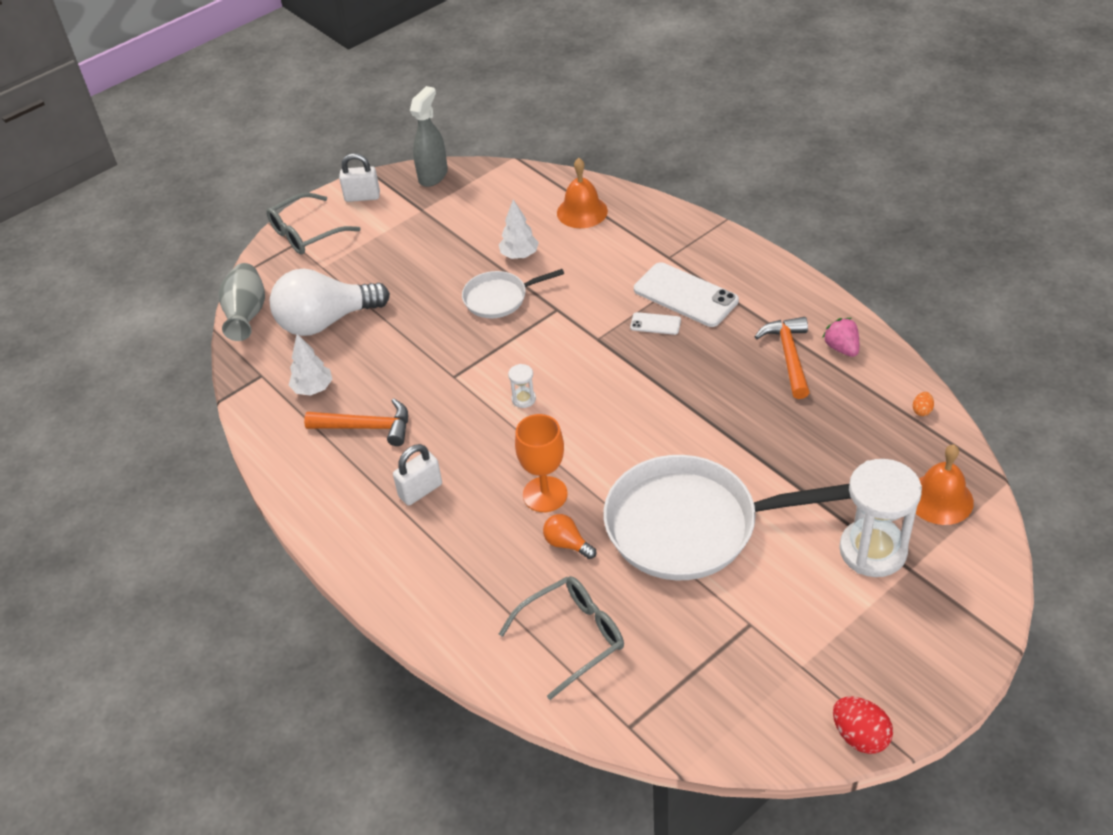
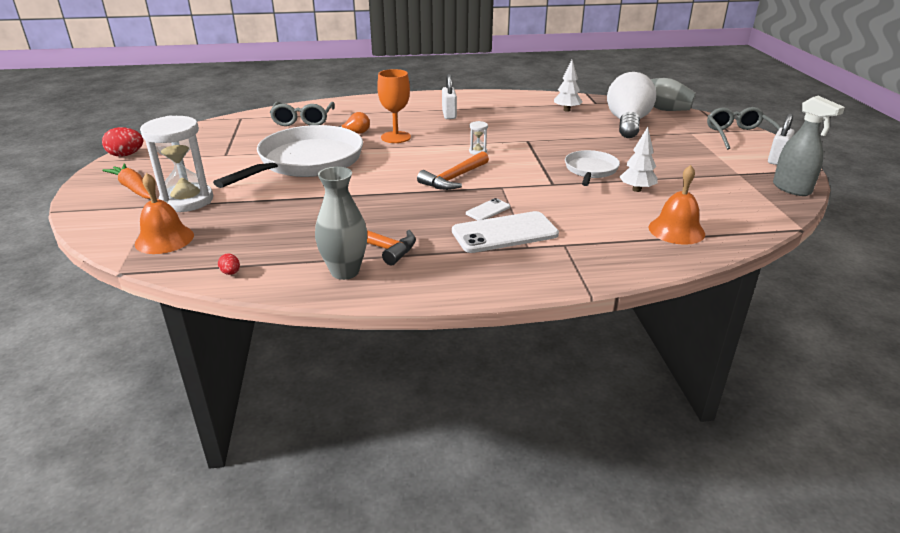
camera: 120 degrees right, 15 degrees down
orange hammer [304,399,408,446] -> orange hammer moved to [417,151,489,190]
pink strawberry [822,318,859,357] -> grey vase [315,167,367,280]
orange egg [913,392,934,416] -> red egg [218,253,240,275]
none -> orange carrot [102,163,150,199]

